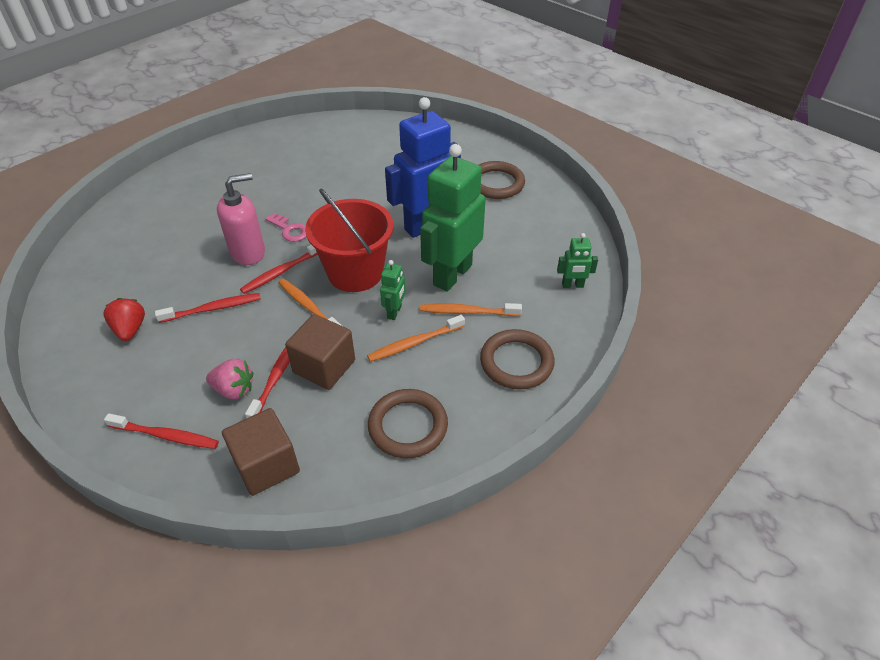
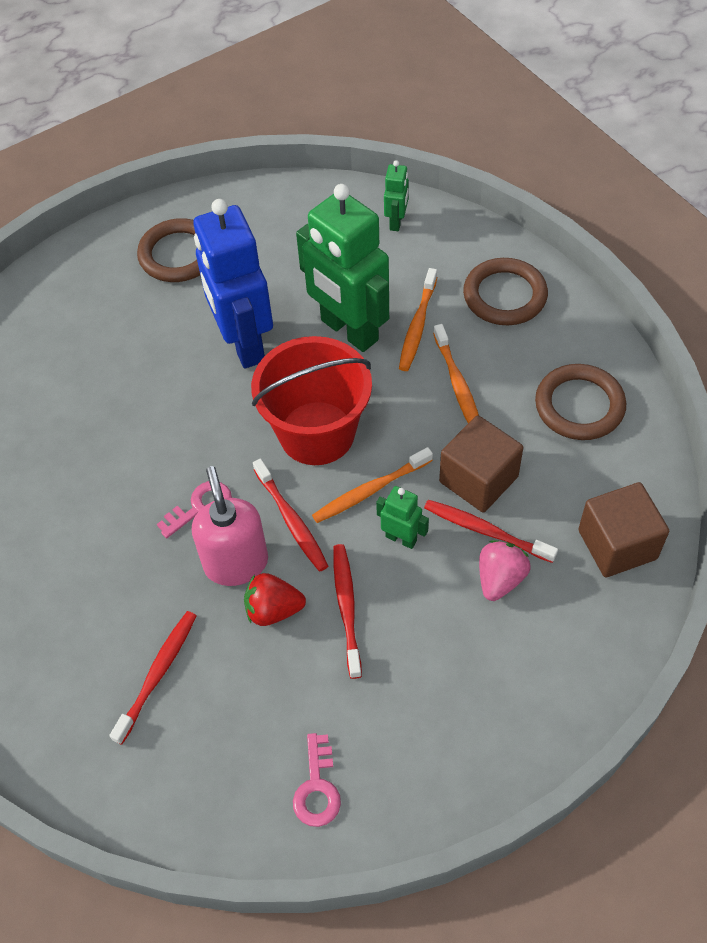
camera: 75 degrees left, 10 degrees up
red strawberry [103,298,145,341] -> red strawberry moved to [244,573,306,626]
red toothbrush [104,413,219,449] -> red toothbrush moved to [109,611,196,745]
green robot [380,260,405,320] -> green robot moved to [376,486,429,549]
none -> pink key [293,733,341,827]

